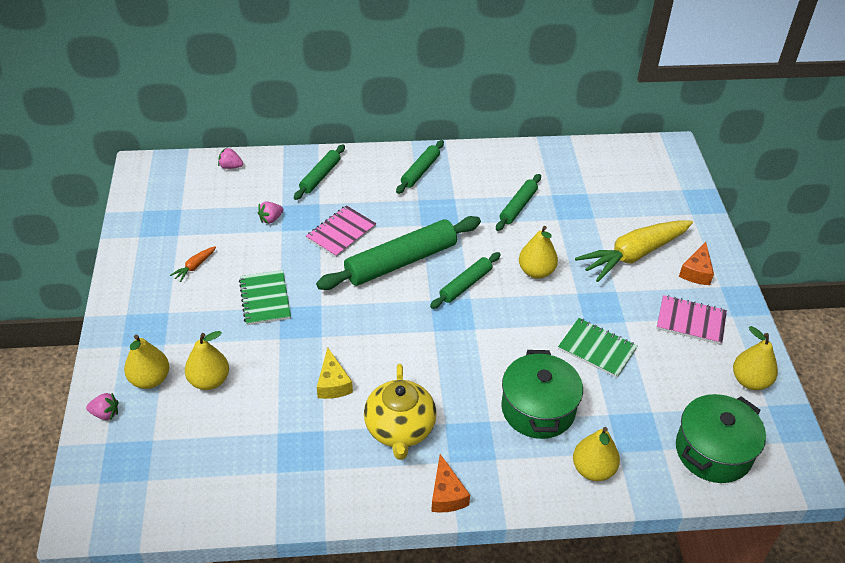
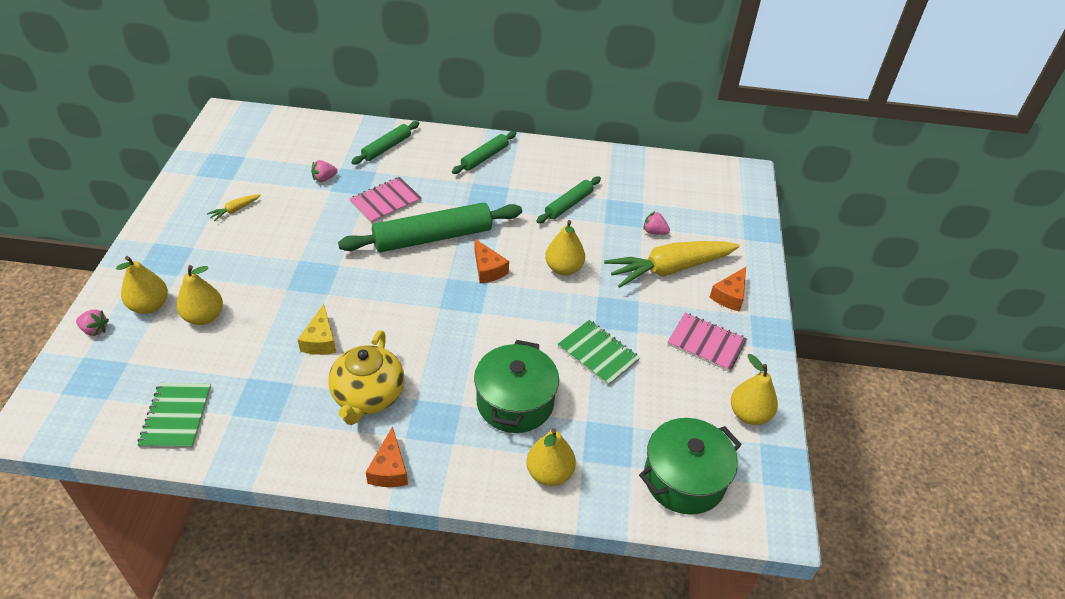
camera: 10 degrees right, 0 degrees up
orange carrot [170,246,216,282] -> yellow carrot [207,194,261,221]
pink strawberry [218,148,243,169] -> pink strawberry moved to [643,211,670,235]
green notebook [239,270,291,325] -> green notebook moved to [138,383,211,448]
green rolling pin [430,252,501,309] -> orange cheese [475,239,509,284]

